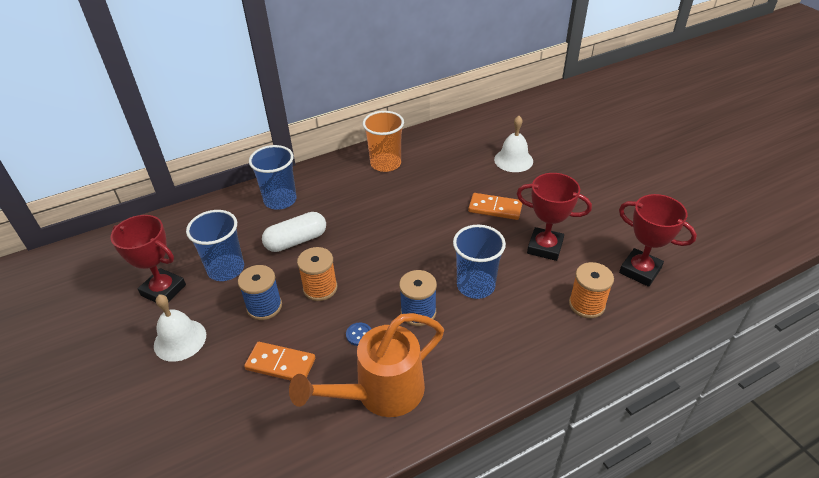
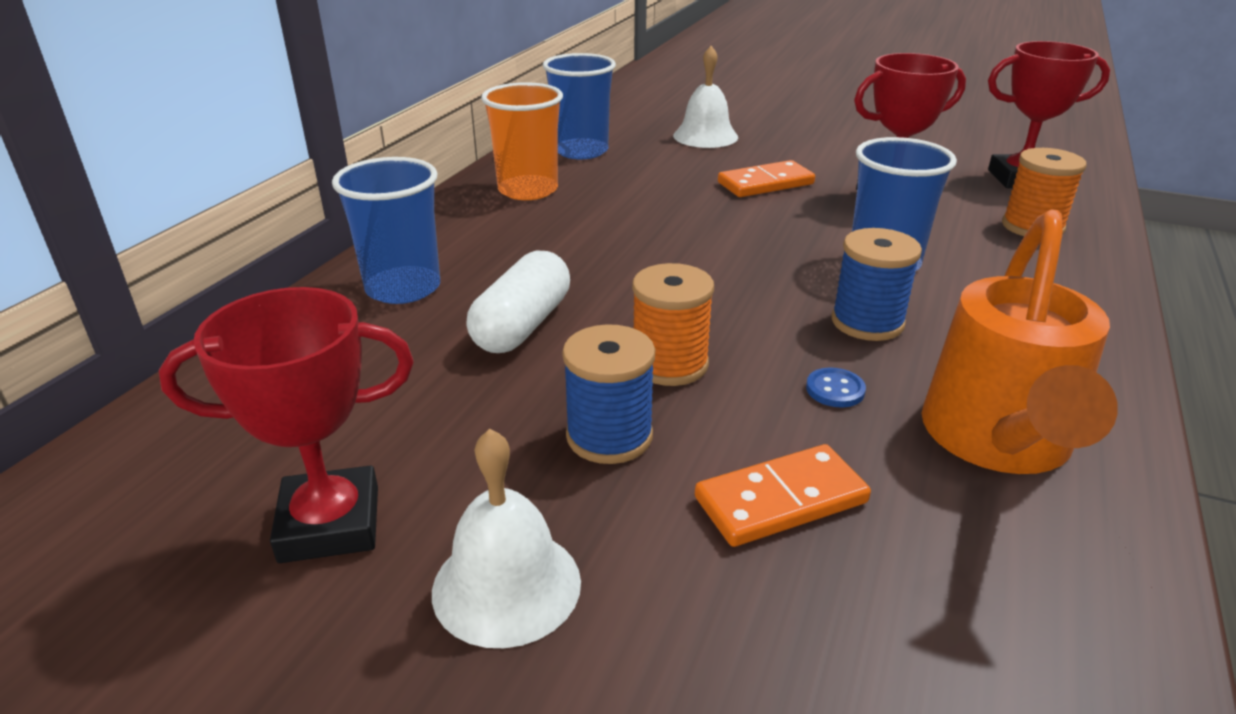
camera: 40 degrees left, 10 degrees down
blue cup [186,210,244,281] -> blue cup moved to [543,53,616,159]

